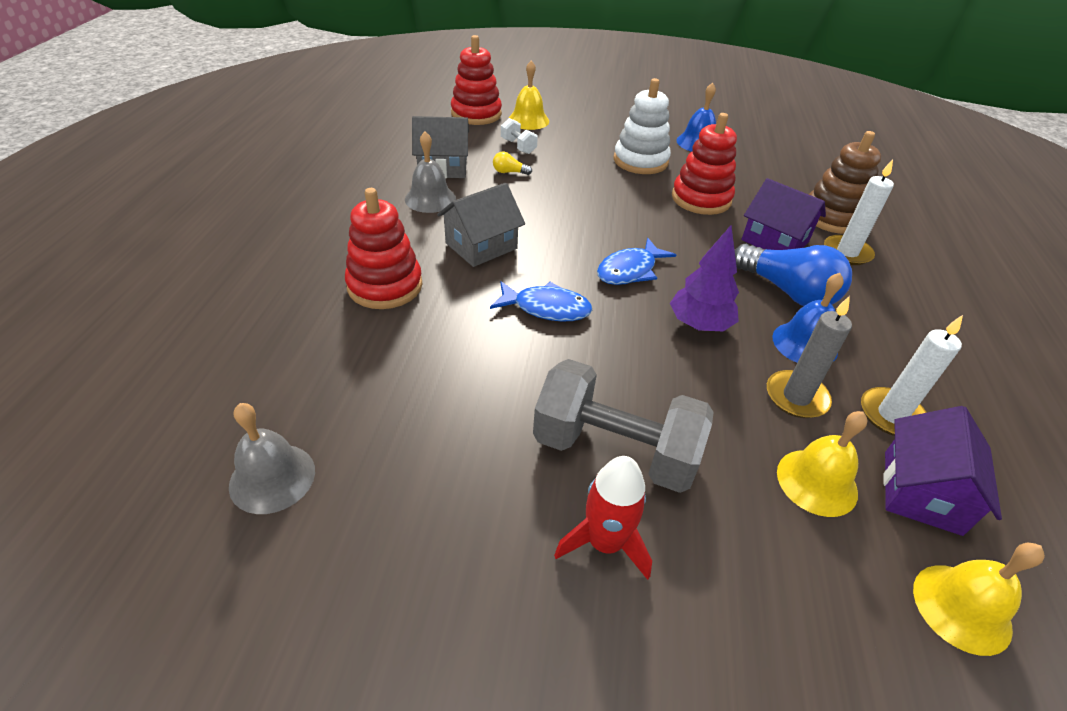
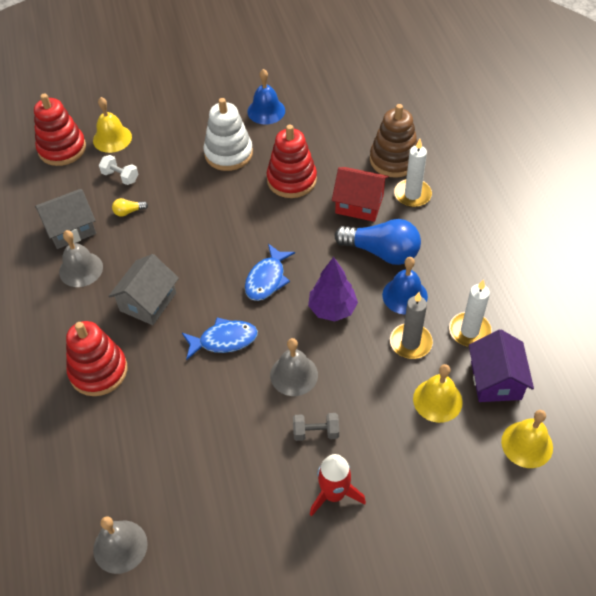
camera: 20 degrees left, 10 degrees up
grey dumbbell [533,359,713,493] -> grey dumbbell [293,413,339,441], size x0.44
purple house [742,178,826,250] -> red house [332,167,389,222]
none -> grey bell [270,338,318,396]

